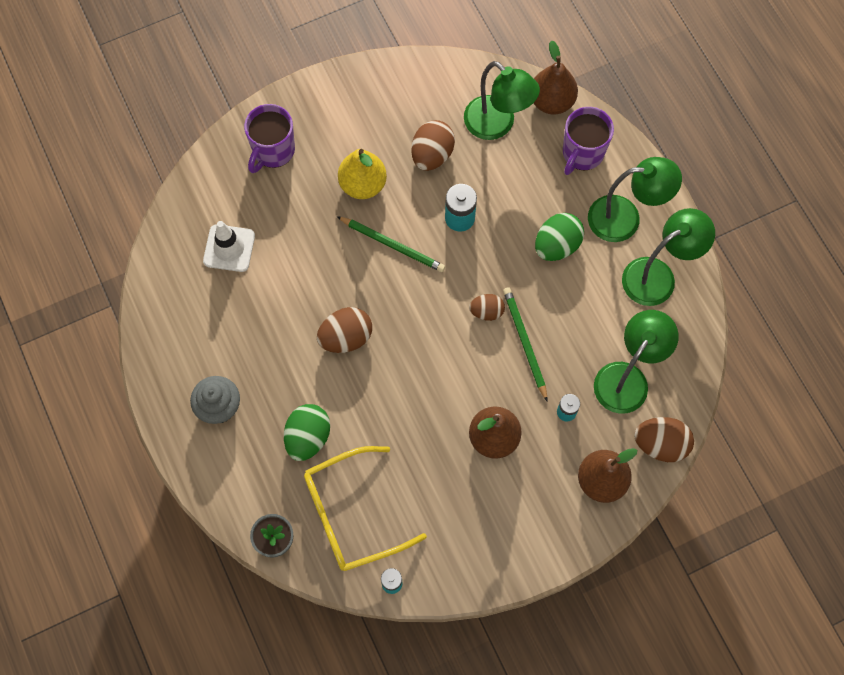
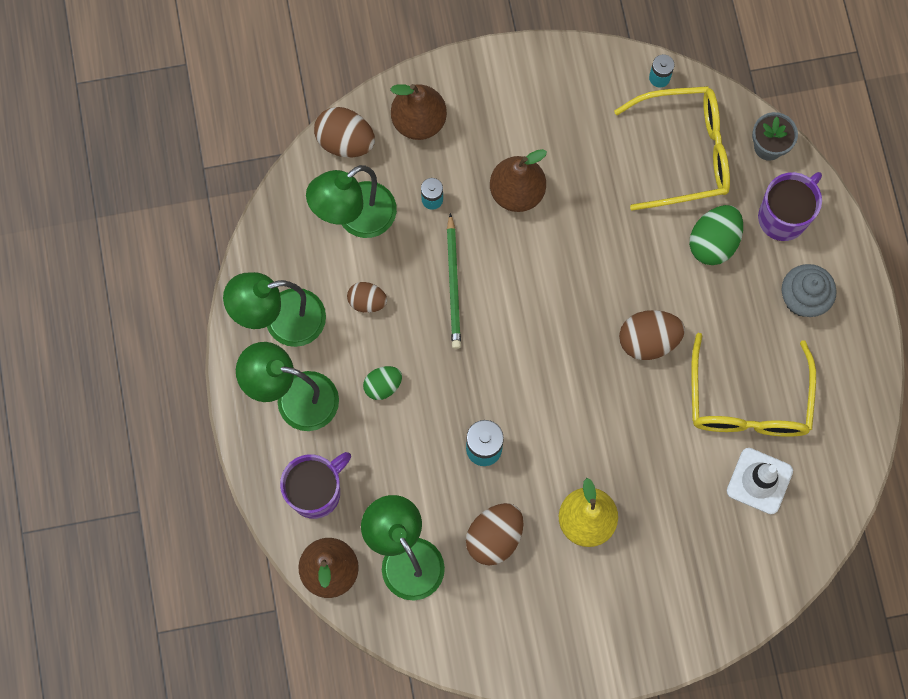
camera: 165 degrees left, 5 degrees up
purple mug [244,104,295,173] -> purple mug moved to [758,172,822,241]
green pencil [337,216,445,272] -> none
brown egg [469,294,505,321] -> brown egg moved to [347,282,387,313]
green egg [535,213,584,261] -> green egg [363,366,402,400], size x0.63
none -> yellow glasses [691,333,816,437]

